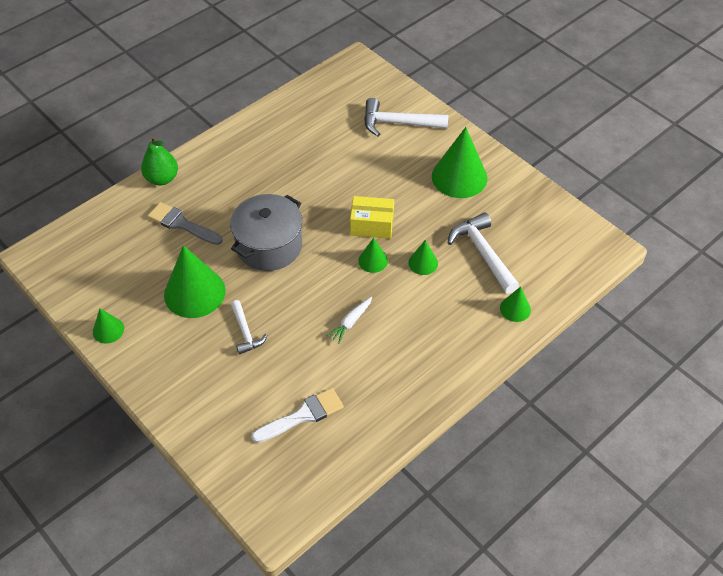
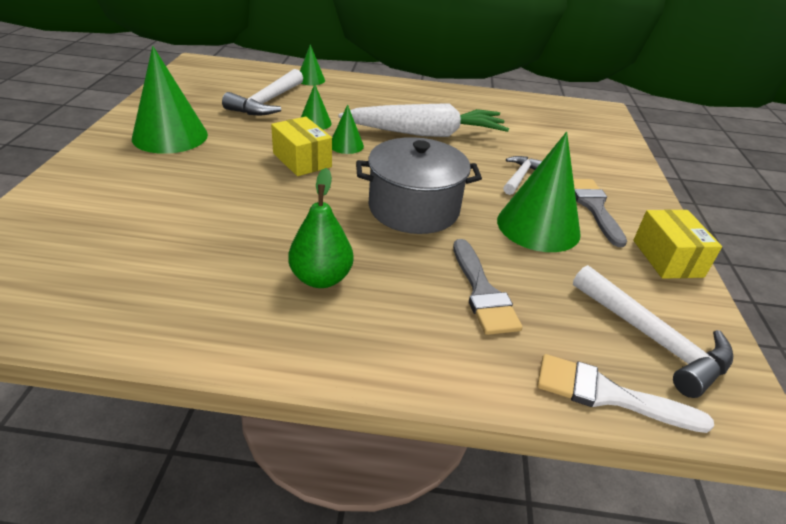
camera: 135 degrees left, 15 degrees down
green cone [93,308,124,344] -> yellow box [633,209,722,279]
green pear [141,136,178,185] -> green pear moved to [288,168,353,288]
white brush [251,388,344,443] -> white brush moved to [537,354,714,433]
white carrot [327,297,372,344] -> white carrot [339,103,509,137], size x2.44
white hammer [364,98,448,136] -> white hammer moved to [573,265,733,398]
none -> grey brush [573,179,627,247]

